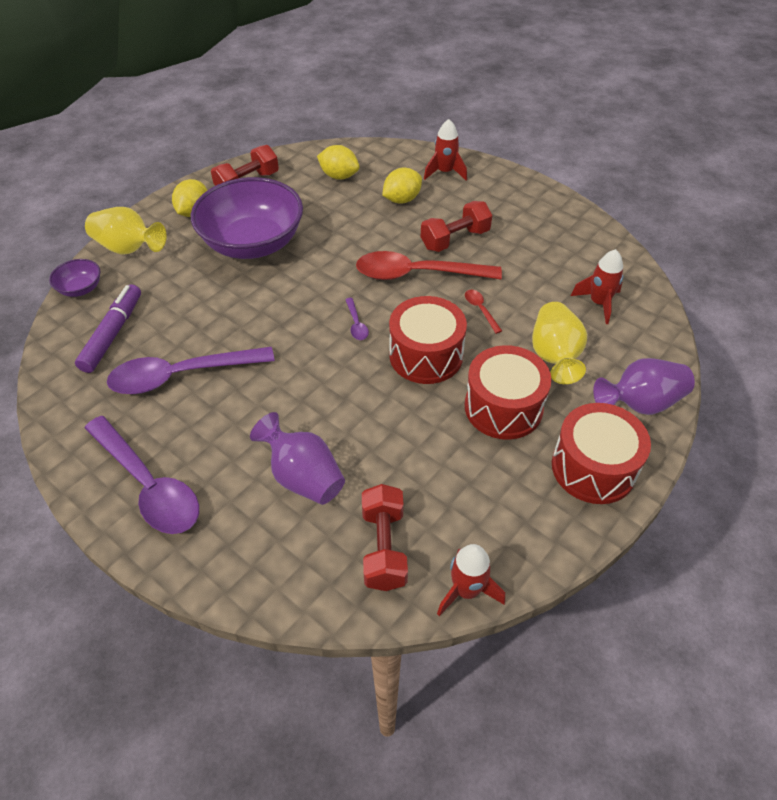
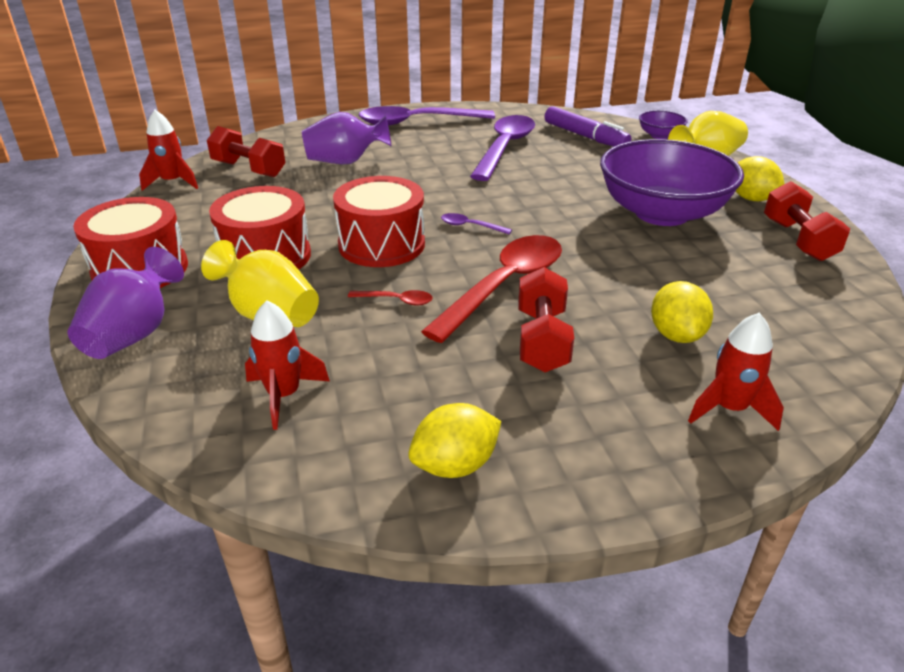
camera: 125 degrees right, 15 degrees down
yellow lemon [317,145,360,180] -> yellow lemon moved to [408,403,501,478]

